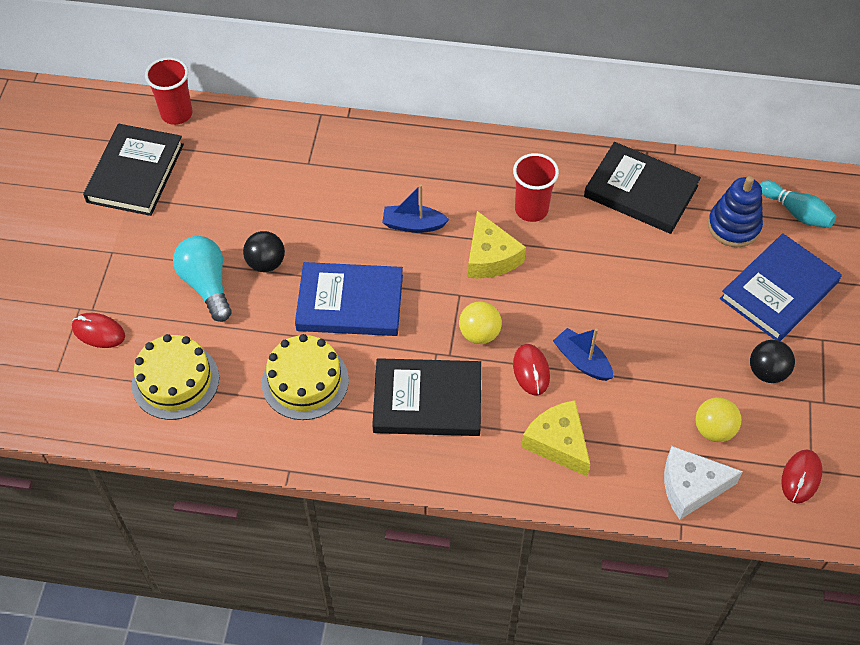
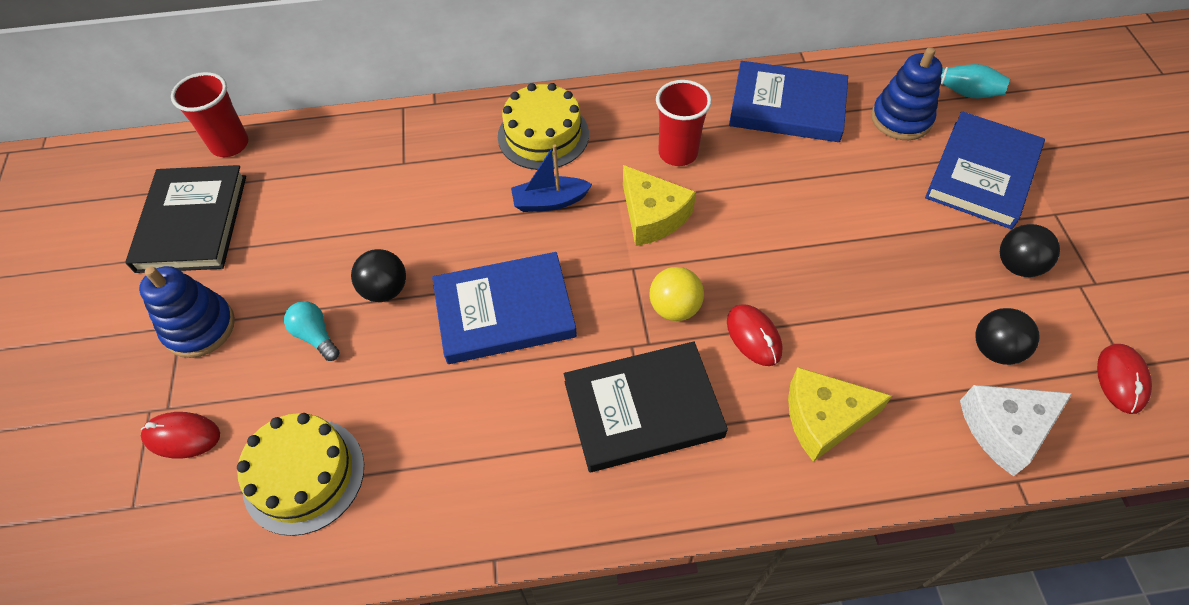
camera: 15 degrees left, 0 degrees up
turquoise light bulb [173,236,232,322] -> turquoise light bulb [284,301,340,361], size x0.58
yellow cake [262,334,349,420] -> yellow cake moved to [498,83,589,170]
yellow cheese [521,400,590,476] -> yellow cheese turned 45 degrees counterclockwise [788,367,892,462]
blue boat [553,328,613,381] -> none
black book [584,142,701,234] -> blue book [729,61,848,142]
yellow ball [695,397,741,442] -> black ball [975,308,1039,365]
none -> blue stacking toy [139,266,235,358]

